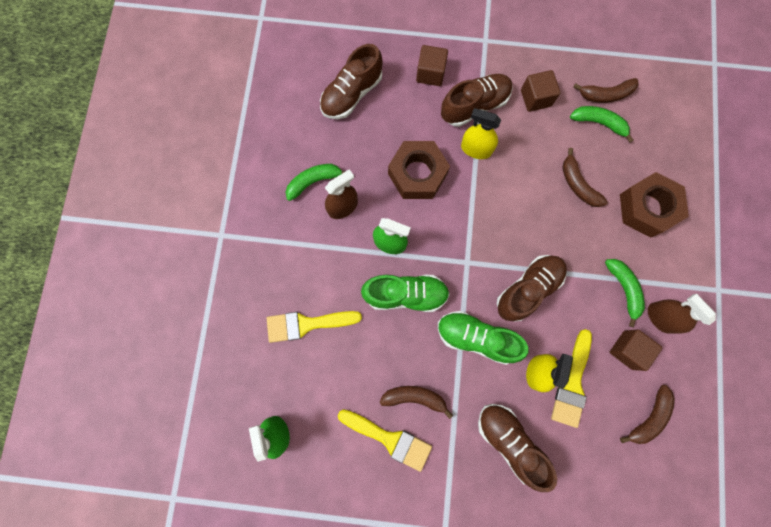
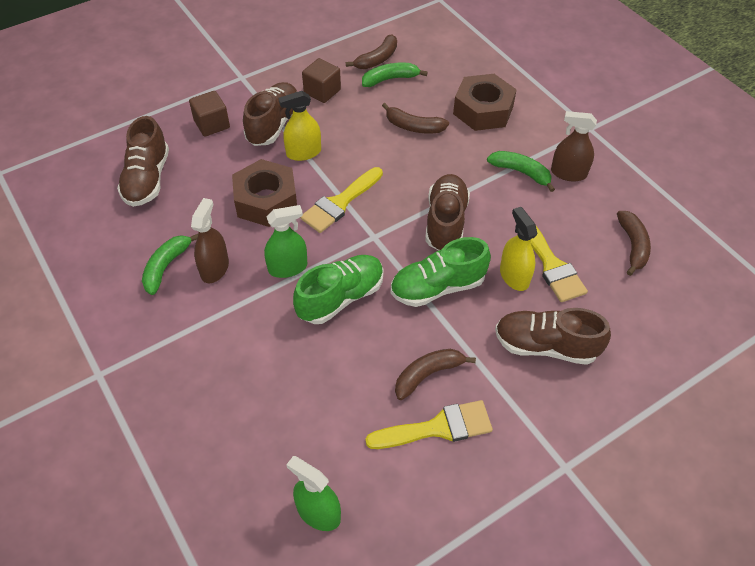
camera: 40 degrees left, 25 degrees down
yellow brush [267,311,362,343] -> yellow brush moved to [300,167,383,233]
brown cube [610,329,662,371] -> none

